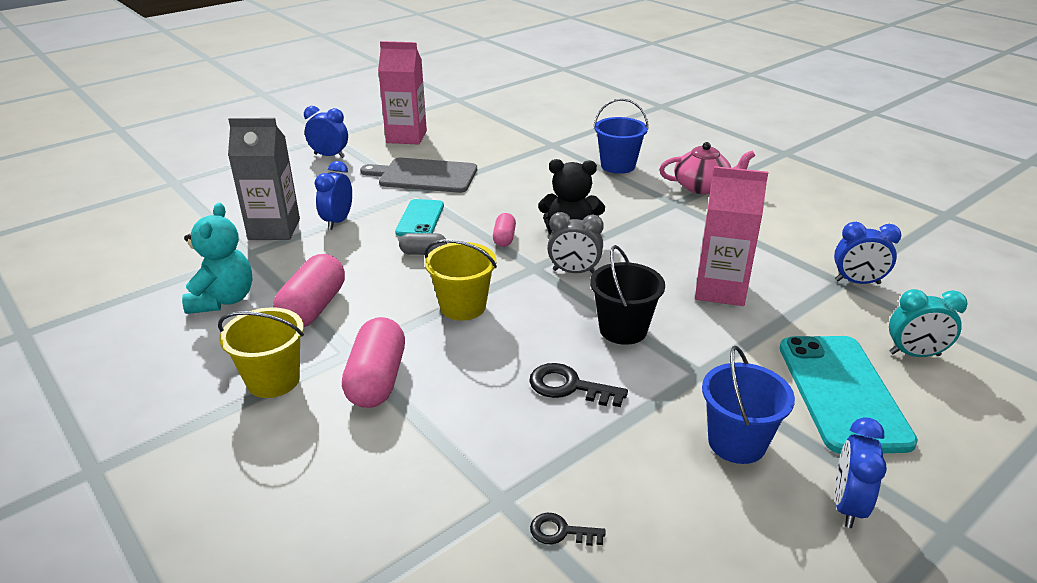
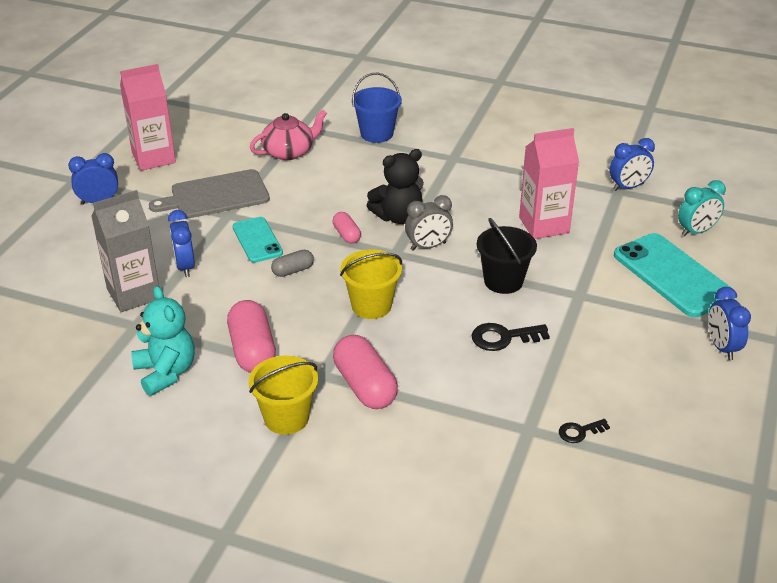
camera: 30 degrees left, 5 degrees up
pink teapot [659,142,755,194] -> pink teapot moved to [250,109,327,160]
blue bucket [702,346,795,464] -> none

